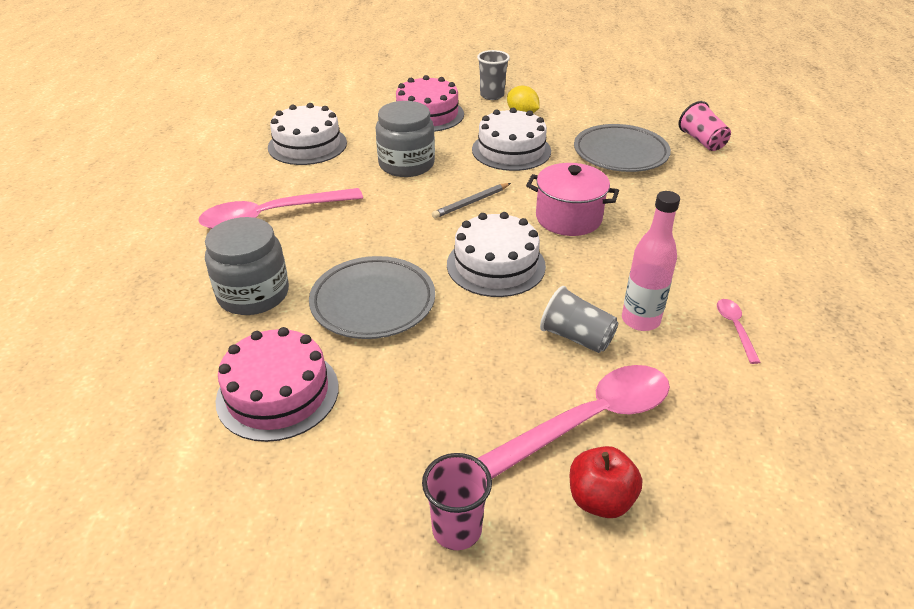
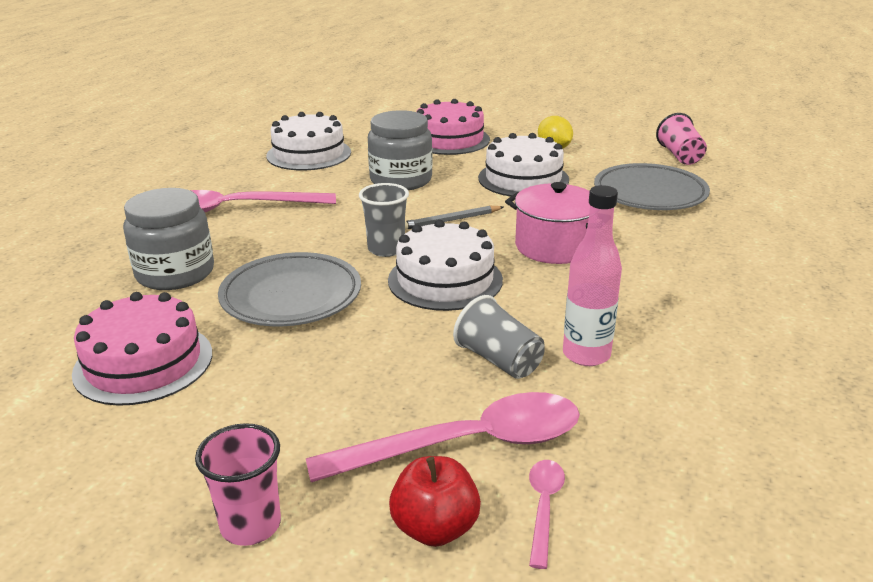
camera: 15 degrees right, 10 degrees down
grey cup [477,50,510,100] -> grey cup moved to [359,183,409,257]
pink cup [678,101,731,151] -> pink cup moved to [656,113,707,165]
pink spoon [717,299,761,364] -> pink spoon moved to [529,460,565,569]

